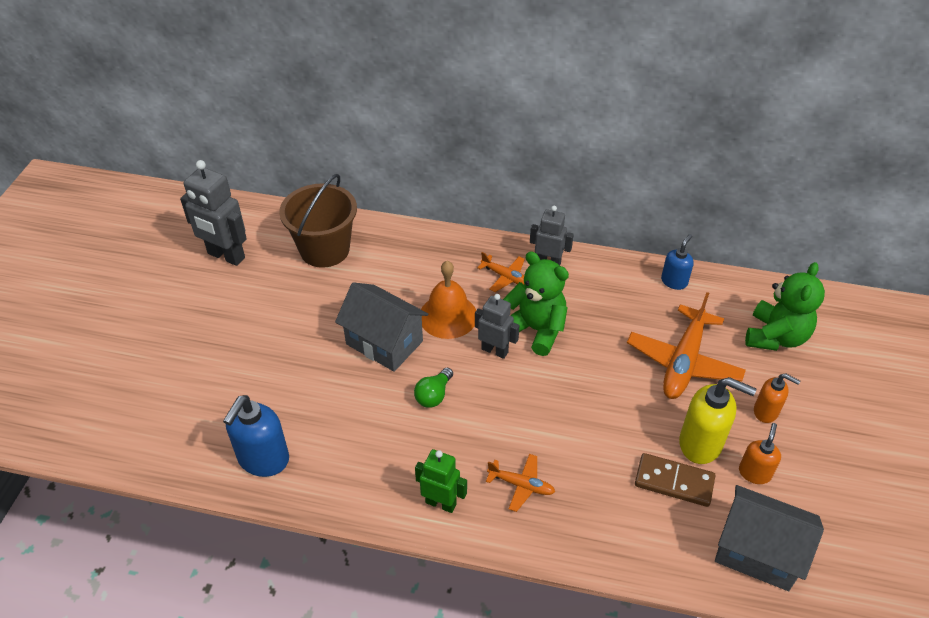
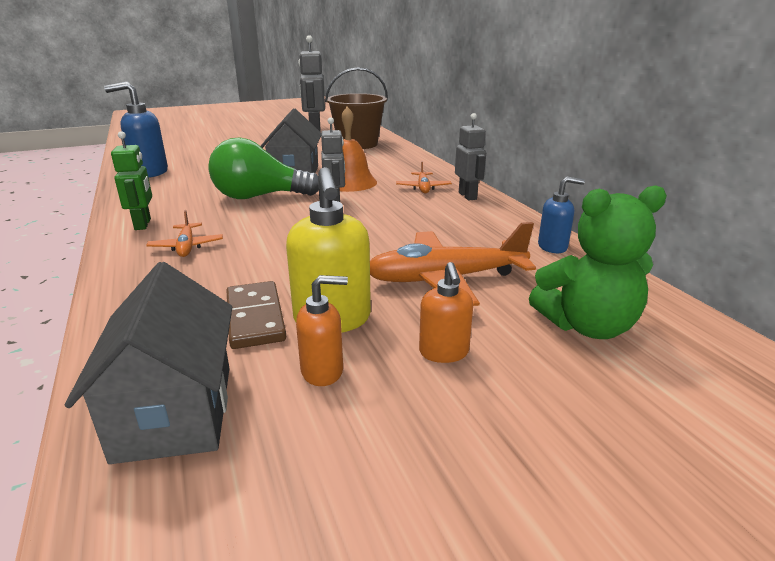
camera: 55 degrees right, 20 degrees down
green light bulb [414,368,453,408] -> green light bulb [208,137,319,199], size x2.07
green teddy bear [503,252,569,356] -> none

